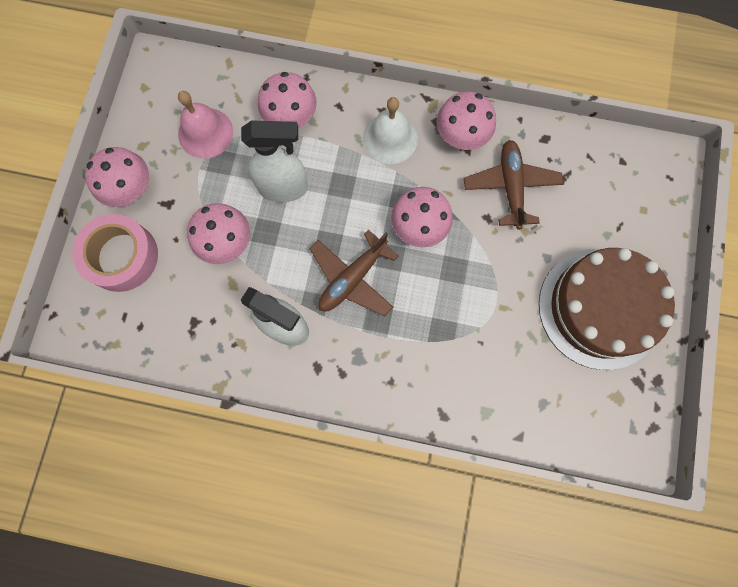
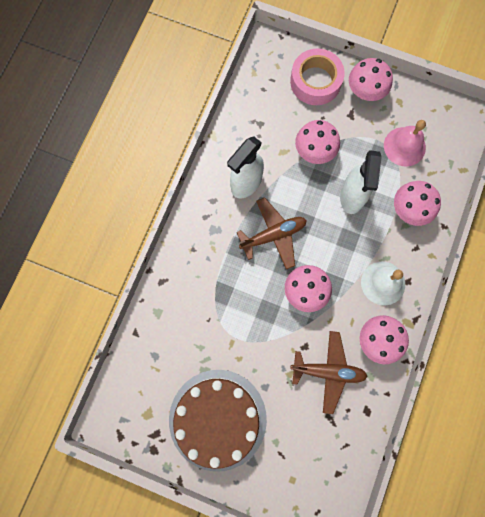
camera: 100 degrees right, 0 degrees up
brown plane [310,230,398,317] -> brown plane turned 105 degrees clockwise [237,198,307,270]

